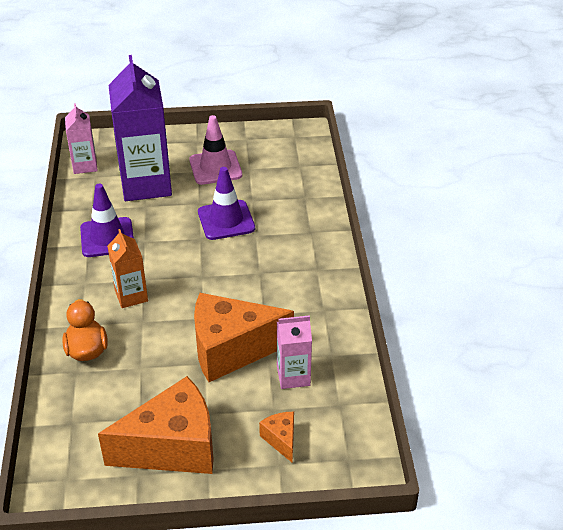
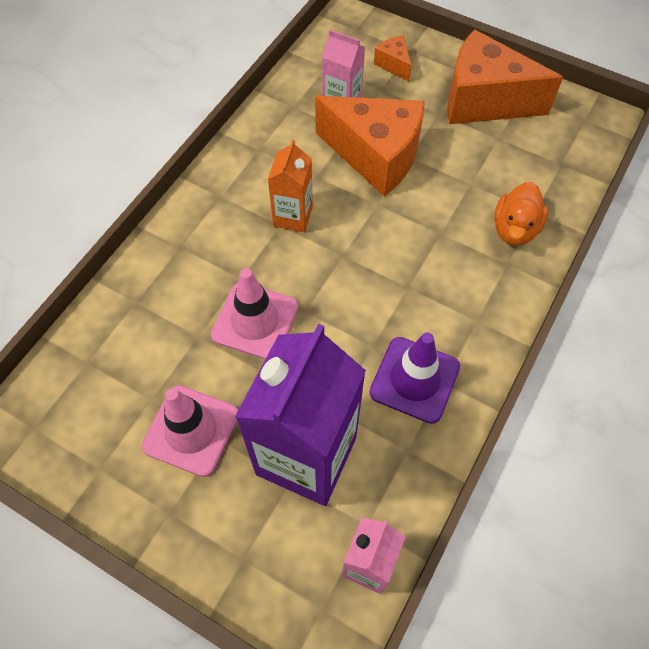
camera: 145 degrees left, 20 degrees up
orange carton [108,229,148,308] -> orange carton moved to [268,139,313,233]
purple traffic cone [198,167,255,240] -> pink traffic cone [211,268,298,359]
orange cheese [259,412,294,462] -> orange cheese turned 135 degrees clockwise [374,35,412,81]

